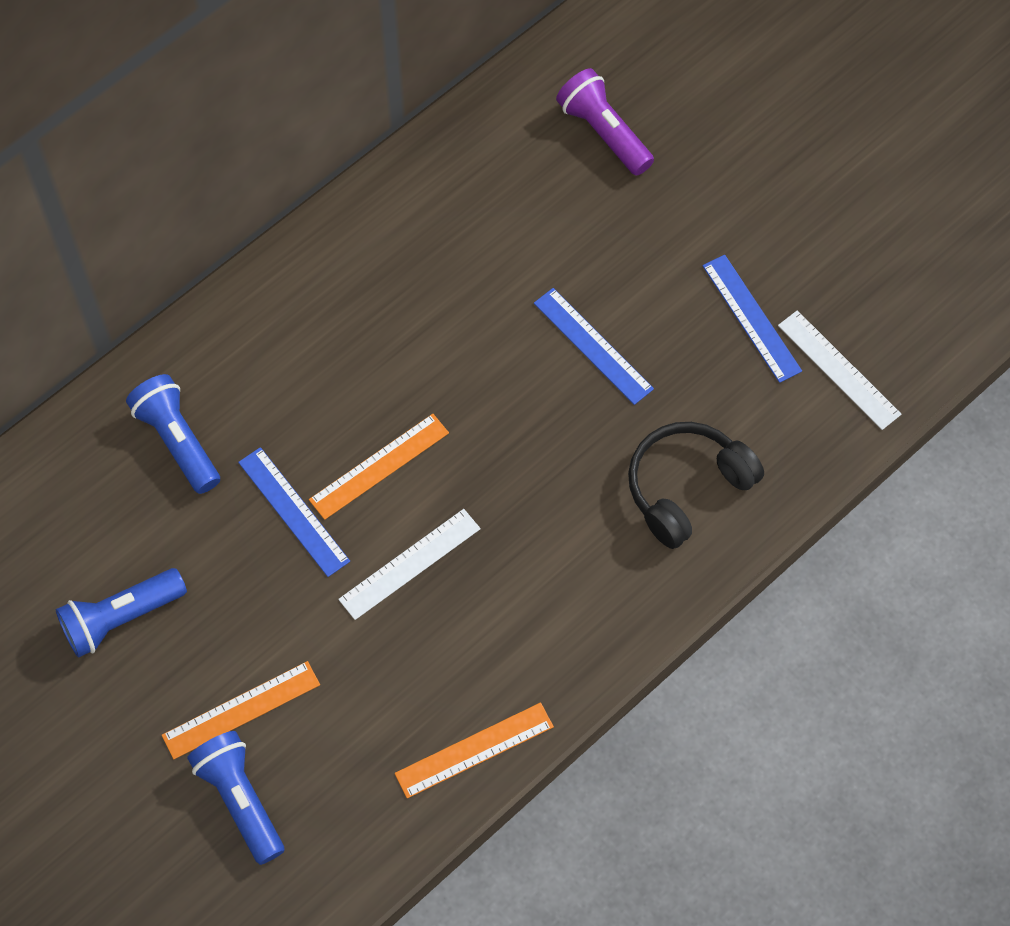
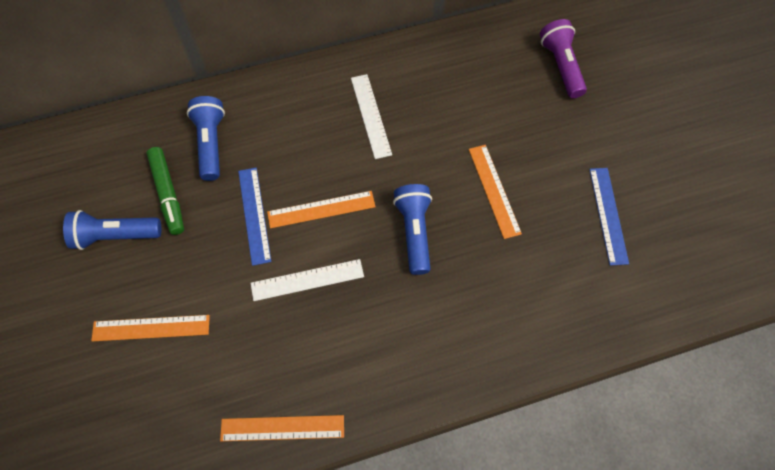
camera: 25 degrees right, 0 degrees up
blue flashlight [187,731,284,865] -> blue flashlight moved to [393,184,432,275]
blue ruler [534,288,654,405] -> orange ruler [469,145,522,239]
black headphones [628,422,764,549] -> none
white ruler [778,310,901,430] -> white ruler moved to [351,74,392,159]
none -> green marker [146,147,184,235]

